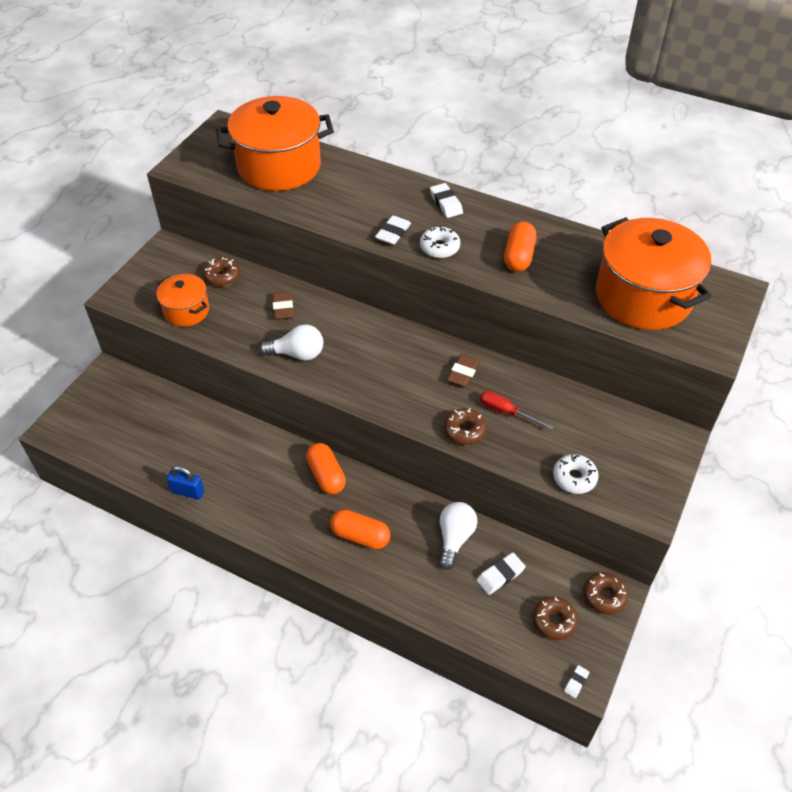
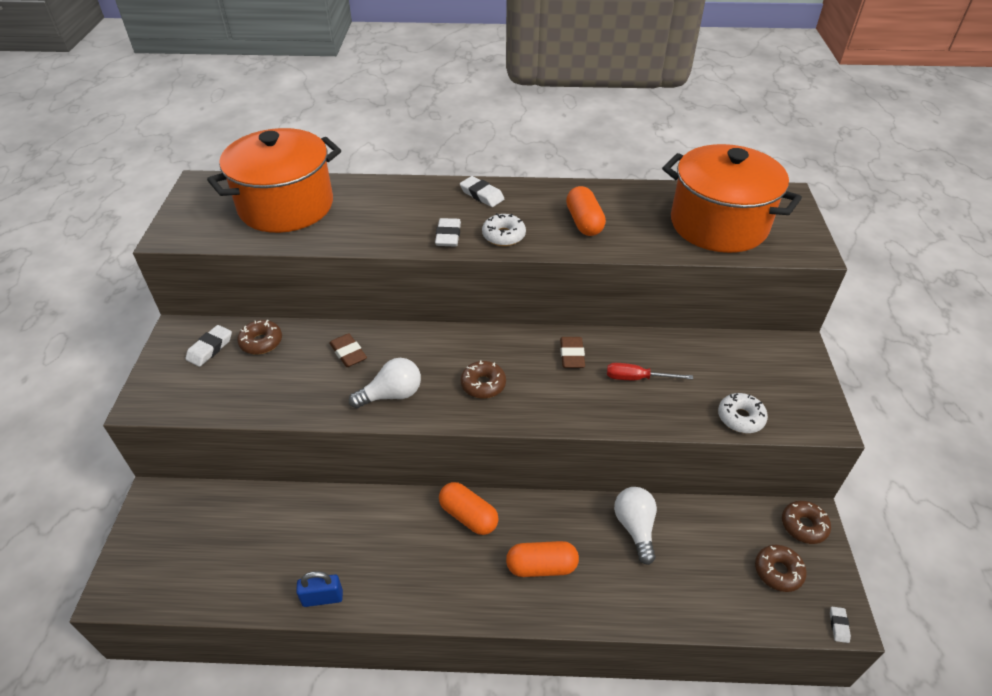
camera: 25 degrees left, 5 degrees down
orange pot [156,274,209,327] -> none
brown donut [444,408,487,445] -> brown donut moved to [461,360,506,399]
white eraser [476,553,526,595] -> white eraser moved to [185,325,232,367]

